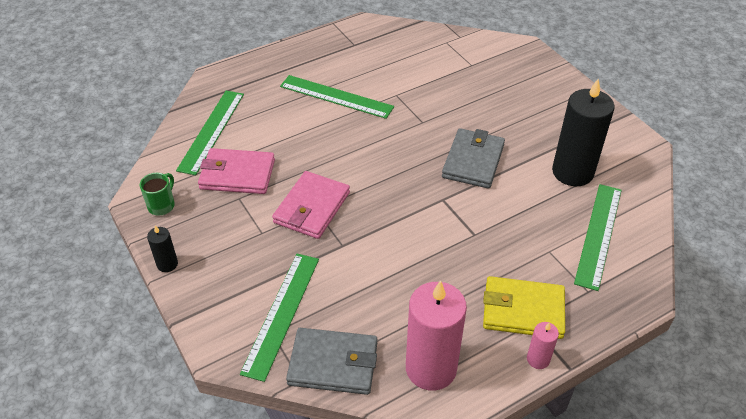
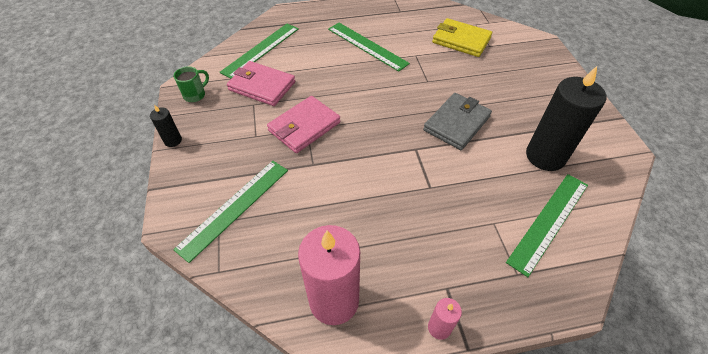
camera: 20 degrees right, 5 degrees up
grey wallet [286,328,377,395] -> none
yellow wallet [483,276,565,339] -> yellow wallet moved to [432,18,492,57]

